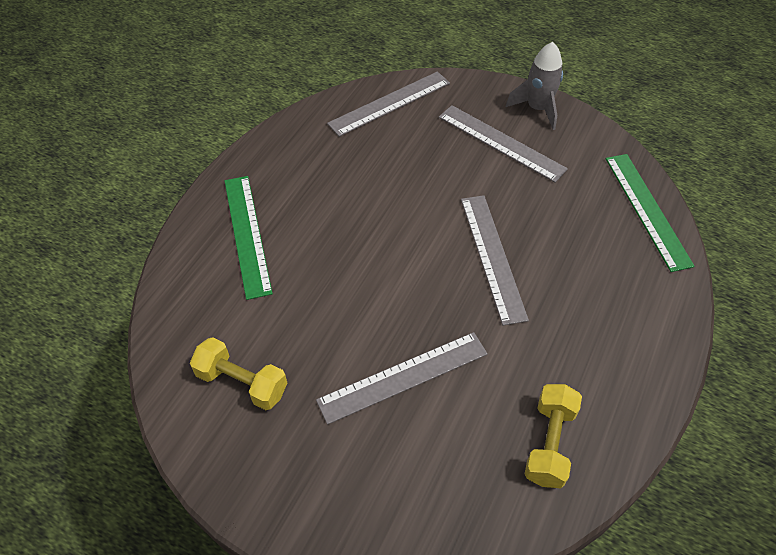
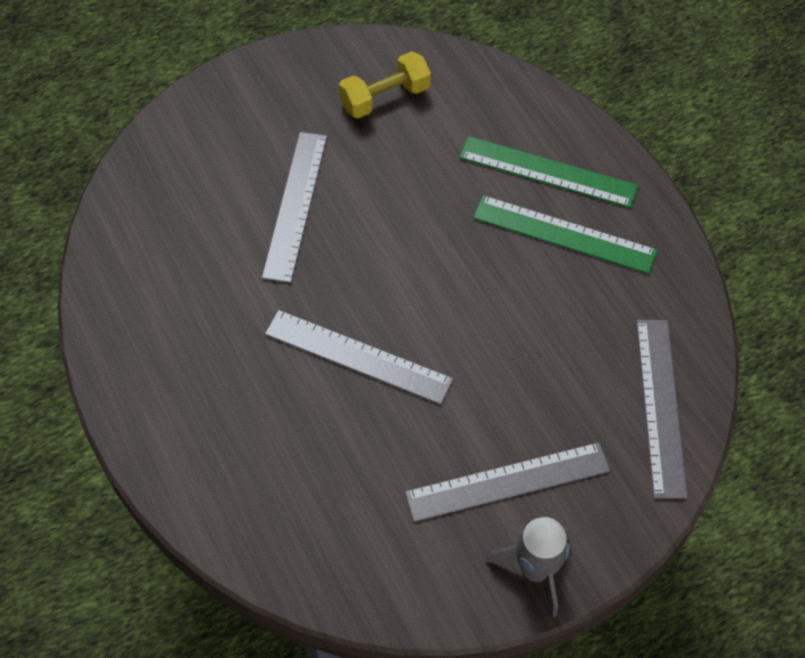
camera: 125 degrees right, 5 degrees up
yellow dumbbell [525,384,582,488] -> none
green ruler [606,154,695,272] -> green ruler moved to [473,195,657,274]

